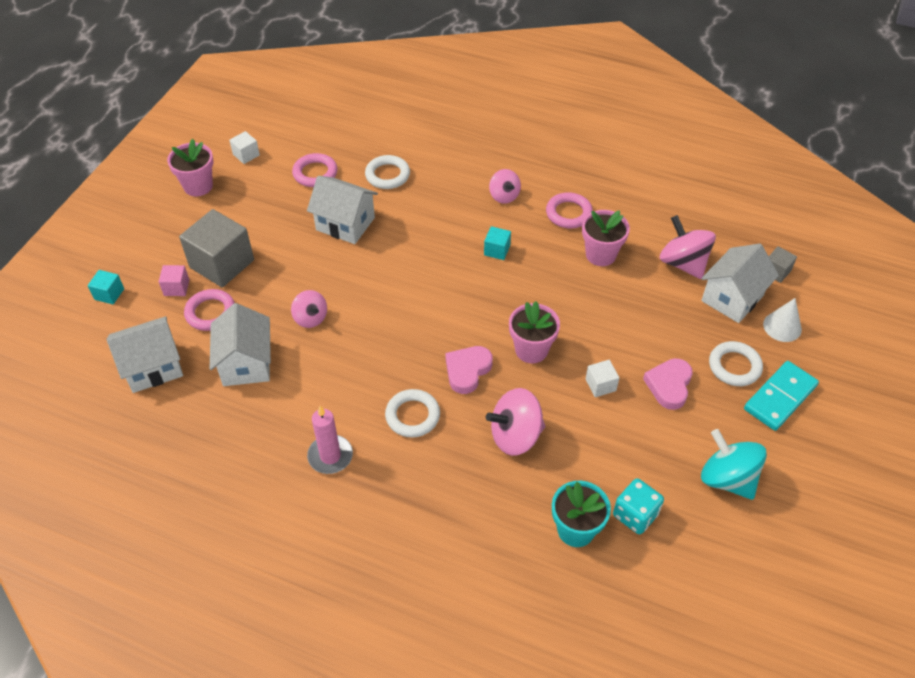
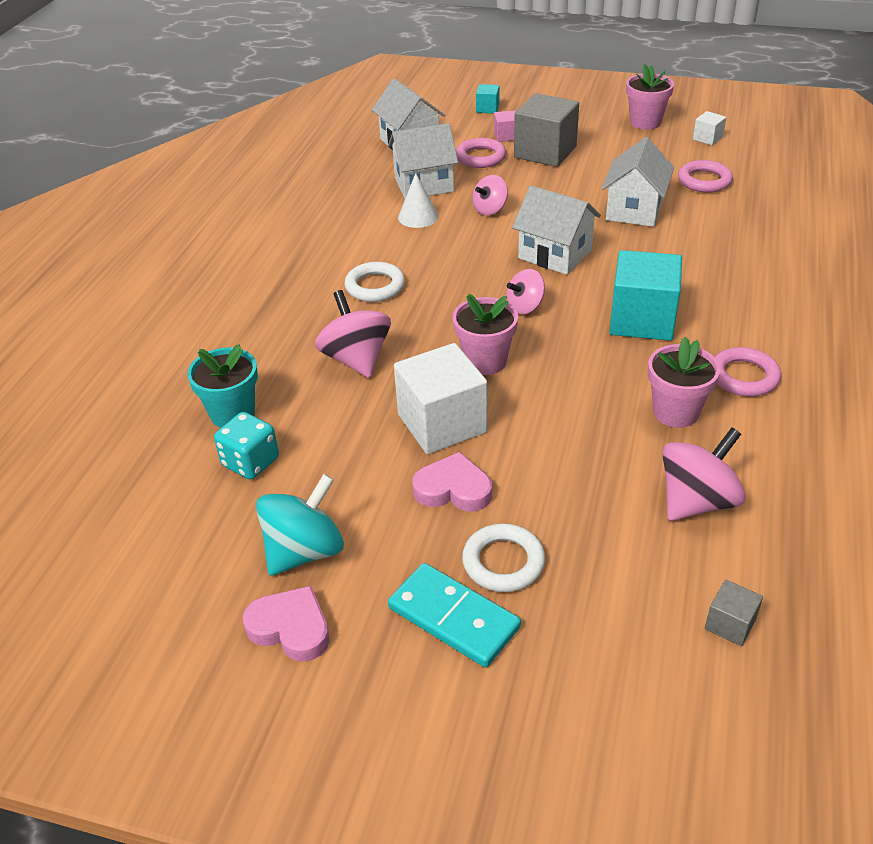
camera: 85 degrees right, 10 degrees down
pink candle [307,406,353,474] -> none
white ring [365,155,410,189] -> none
pink heart [445,346,493,394] -> pink heart moved to [243,586,330,662]
turquoise cube [484,226,511,260] -> turquoise cube [610,250,682,341], size x2.15
pink spinning top [489,169,521,204] -> pink spinning top moved to [506,269,545,315]
white cube [585,360,619,397] -> white cube [394,343,487,454], size x2.15
white house [701,243,779,323] -> white house moved to [512,185,601,275]
white cone [763,298,802,342] -> white cone moved to [398,173,439,228]

